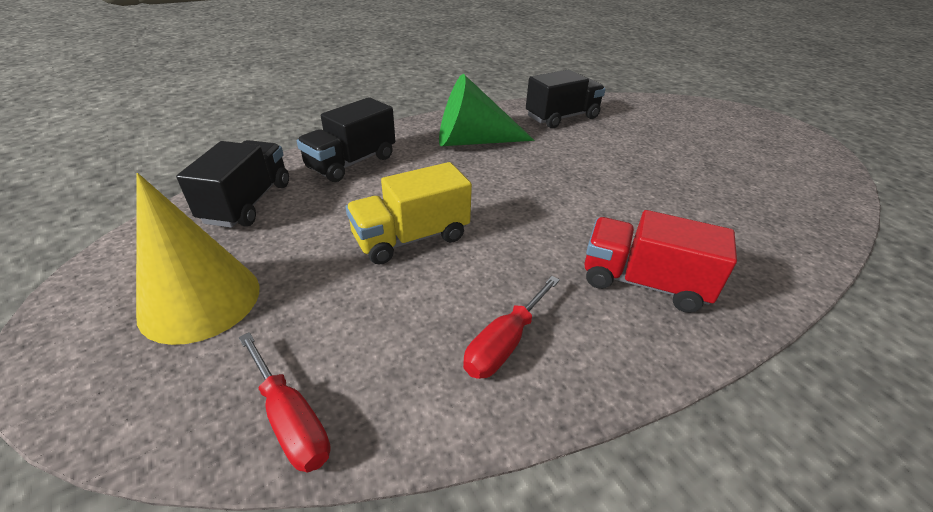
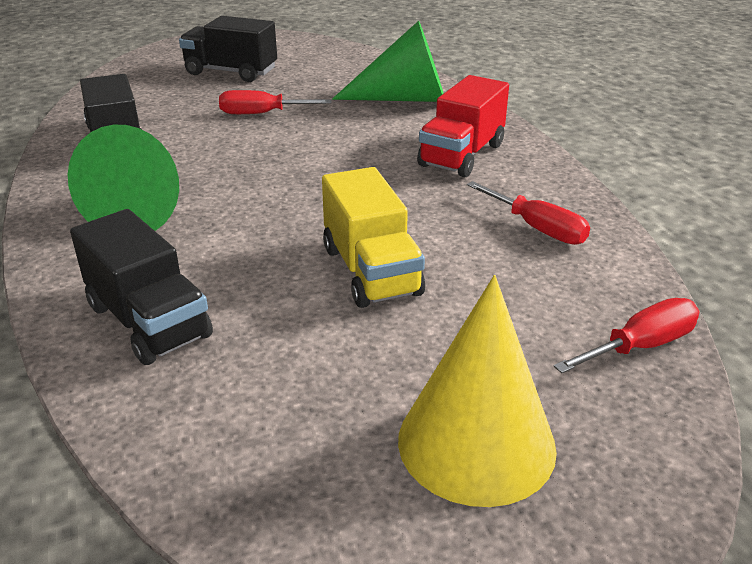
camera: 80 degrees left, 5 degrees down
black truck [176,140,289,228] -> black truck moved to [179,16,277,82]
none -> red screwdriver [219,90,332,114]
none -> green cone [332,21,444,102]

